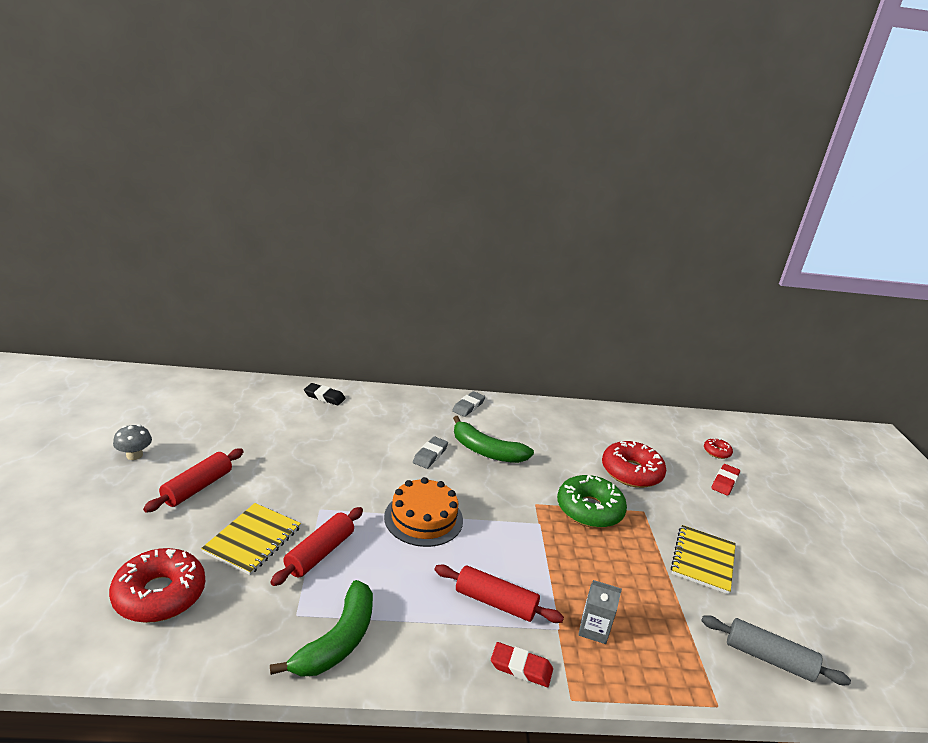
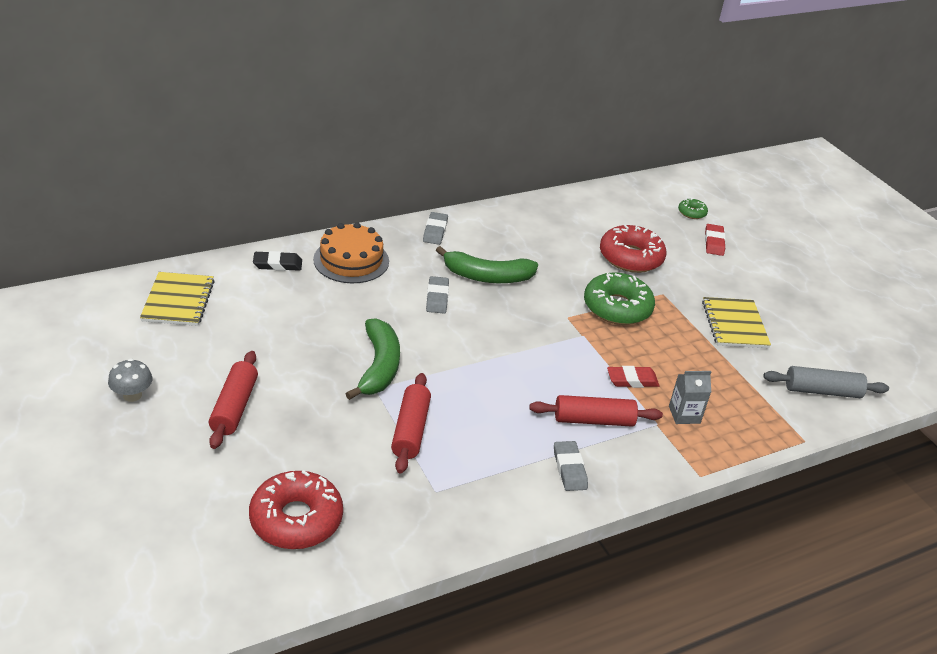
camera: 25 degrees left, 10 degrees up
yellow notebook [201,503,301,575] -> yellow notebook moved to [140,272,215,326]
green banana [270,580,373,677] -> green banana moved to [346,318,400,400]
orange cake [384,477,463,547] -> orange cake moved to [313,222,389,283]
red eraser [491,642,553,687] -> red eraser moved to [607,366,660,388]
red donut [704,438,733,459] -> green donut [678,198,708,219]
none -> grey eraser [554,441,588,491]

